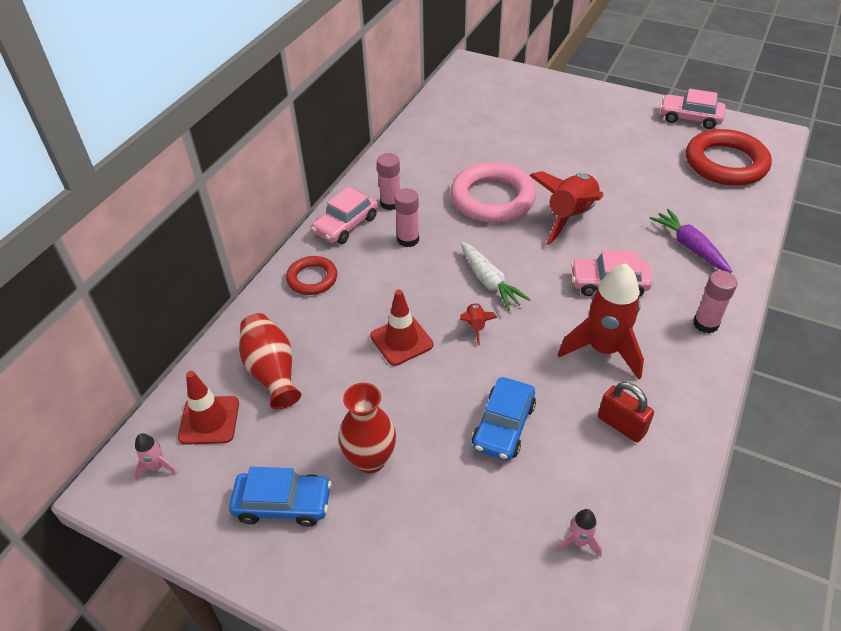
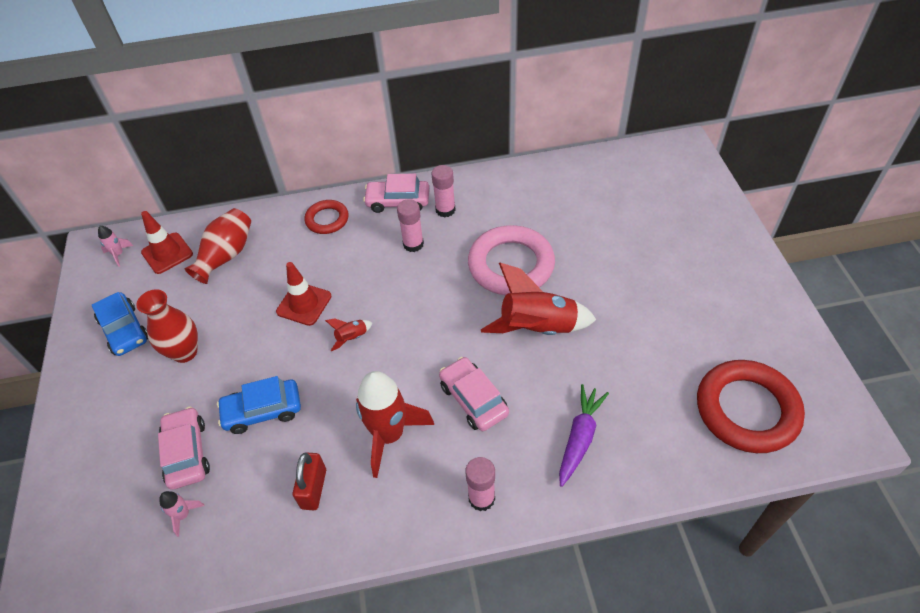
camera: 55 degrees right, 5 degrees up
white carrot [460,241,531,311] -> none
pink car [660,89,725,129] -> pink car moved to [158,407,210,490]

